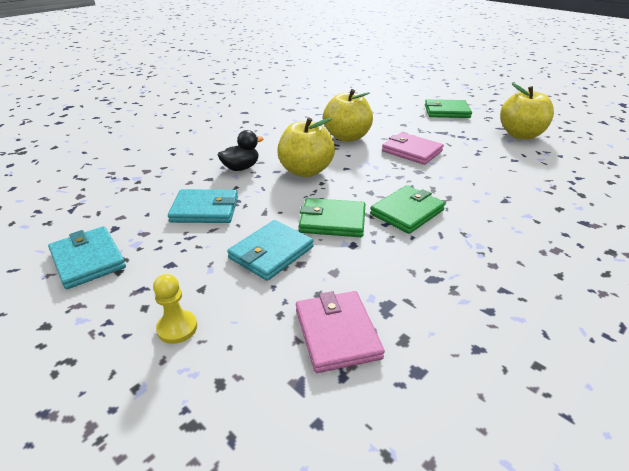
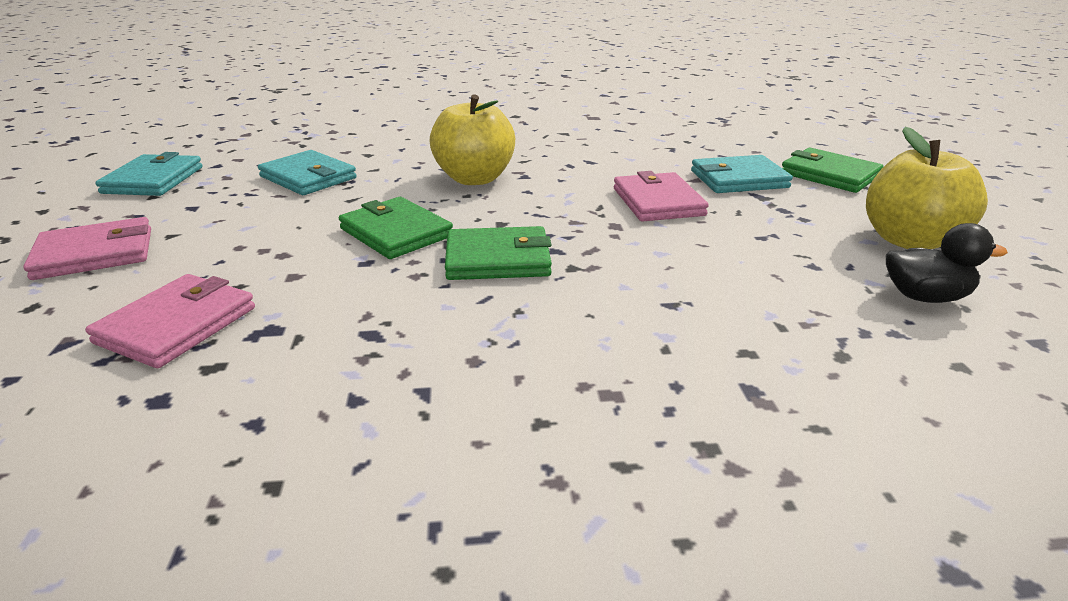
camera: 40 degrees right, 5 degrees down
yellow pawn [153,274,197,344] -> pink wallet [23,217,151,280]
black duck [218,130,263,171] -> black duck moved to [886,223,1008,303]
turquoise wallet [227,220,314,281] -> turquoise wallet moved to [691,155,793,193]
yellow apple [323,89,373,142] -> none

